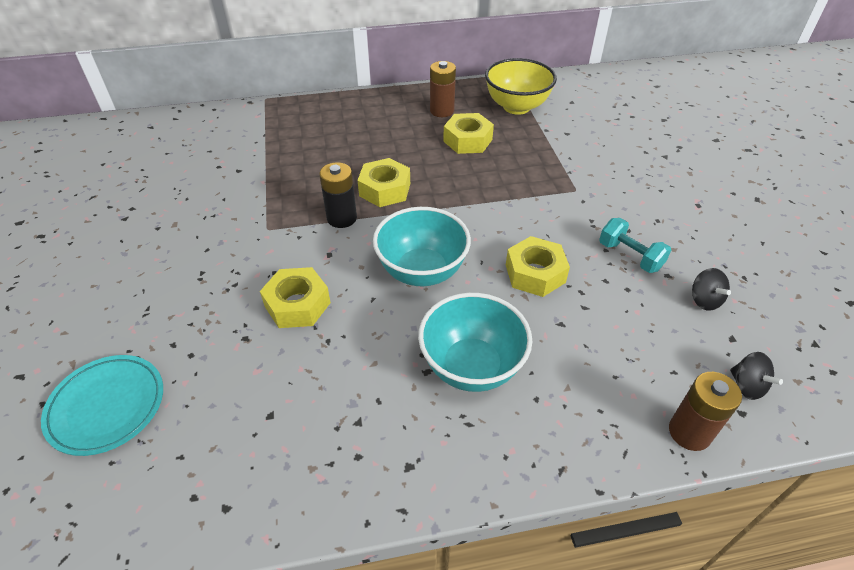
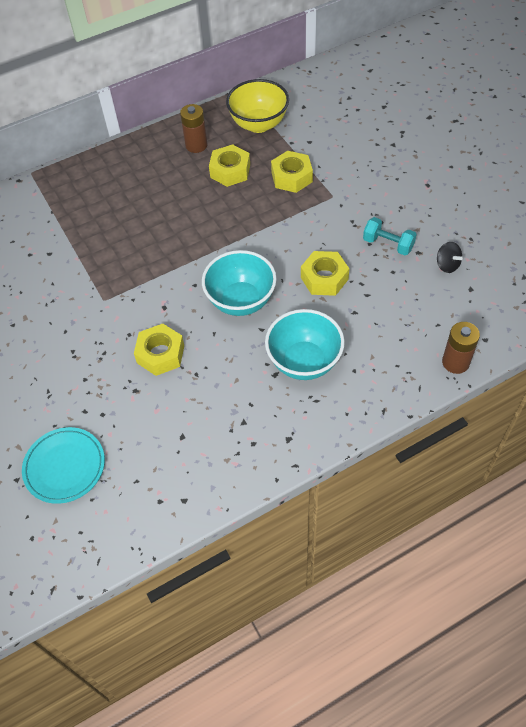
camera: 15 degrees left, 10 degrees up
black battery [319,162,357,228] -> none
yellow nut [357,158,410,207] -> yellow nut moved to [271,151,313,193]
black spinning top [730,352,783,400] -> none

